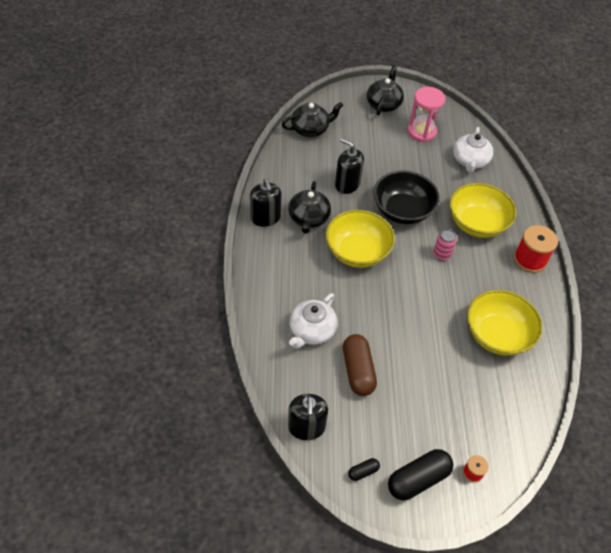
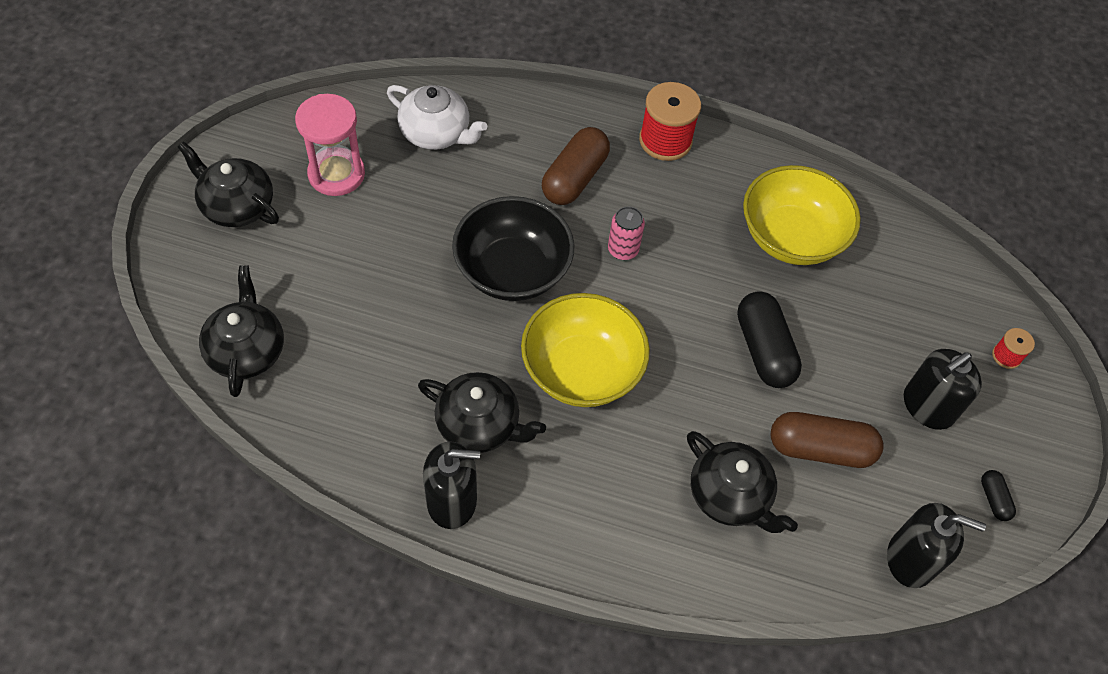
camera: 75 degrees left, 5 degrees up
white teapot [289,293,337,349] -> black teapot [687,431,798,533]
black soap dispenser [335,138,364,194] -> black soap dispenser moved to [904,349,982,430]
black capsule [388,449,453,500] -> black capsule moved to [737,291,802,388]
yellow bowl [450,183,517,238] -> brown capsule [542,127,610,205]

